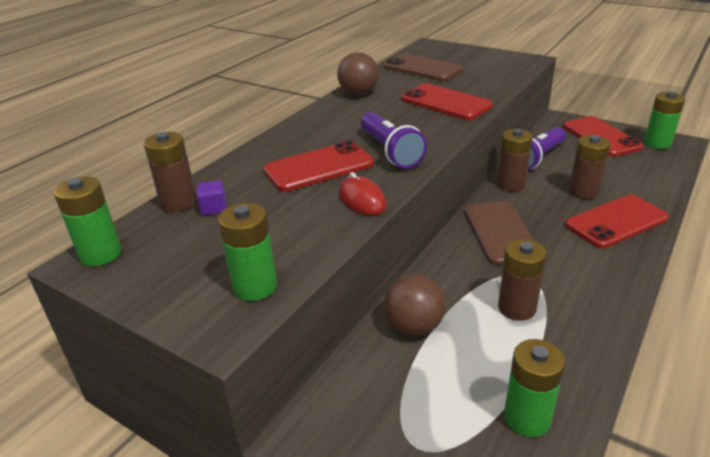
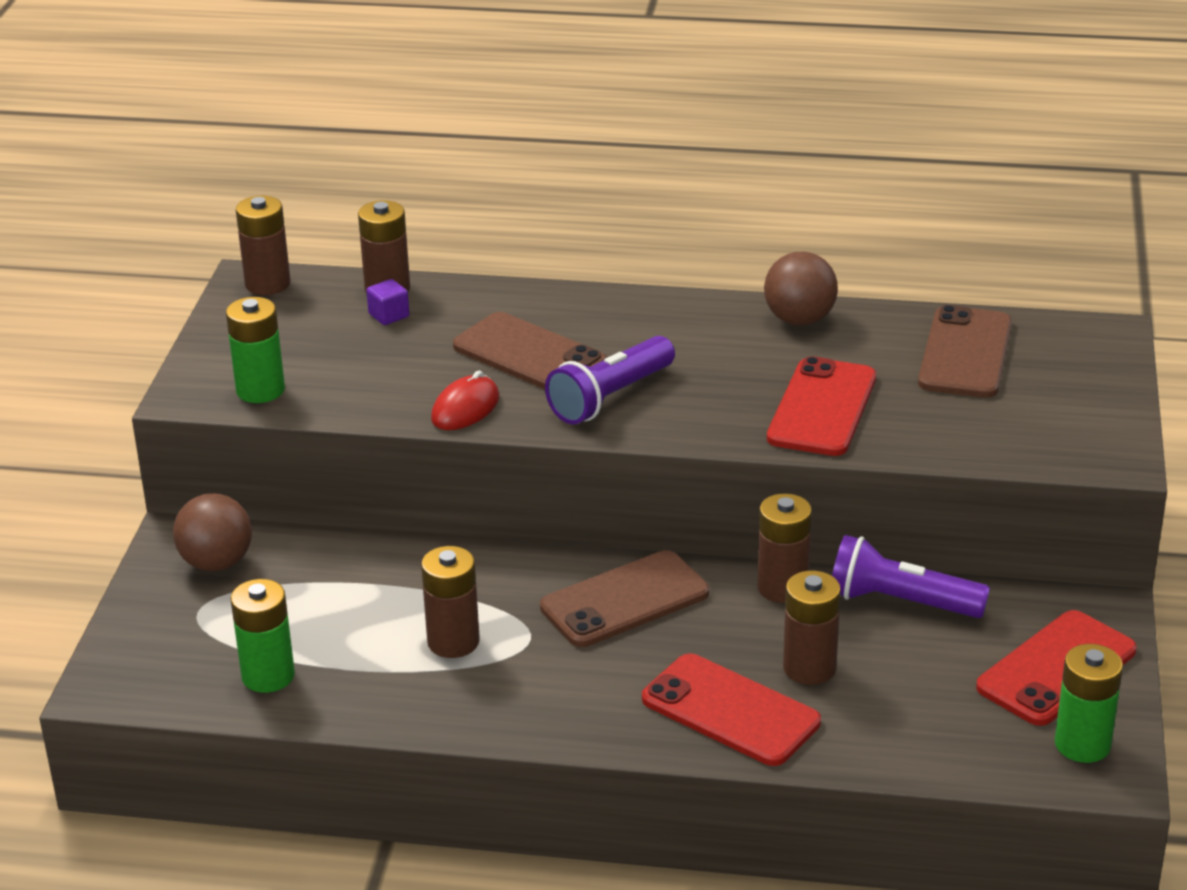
camera: 65 degrees right, 0 degrees up
green battery [54,176,122,266] -> brown battery [236,196,290,295]
red phone [263,141,374,192] -> brown phone [453,312,607,389]
brown ball [384,274,446,336] -> brown ball moved to [173,493,252,571]

